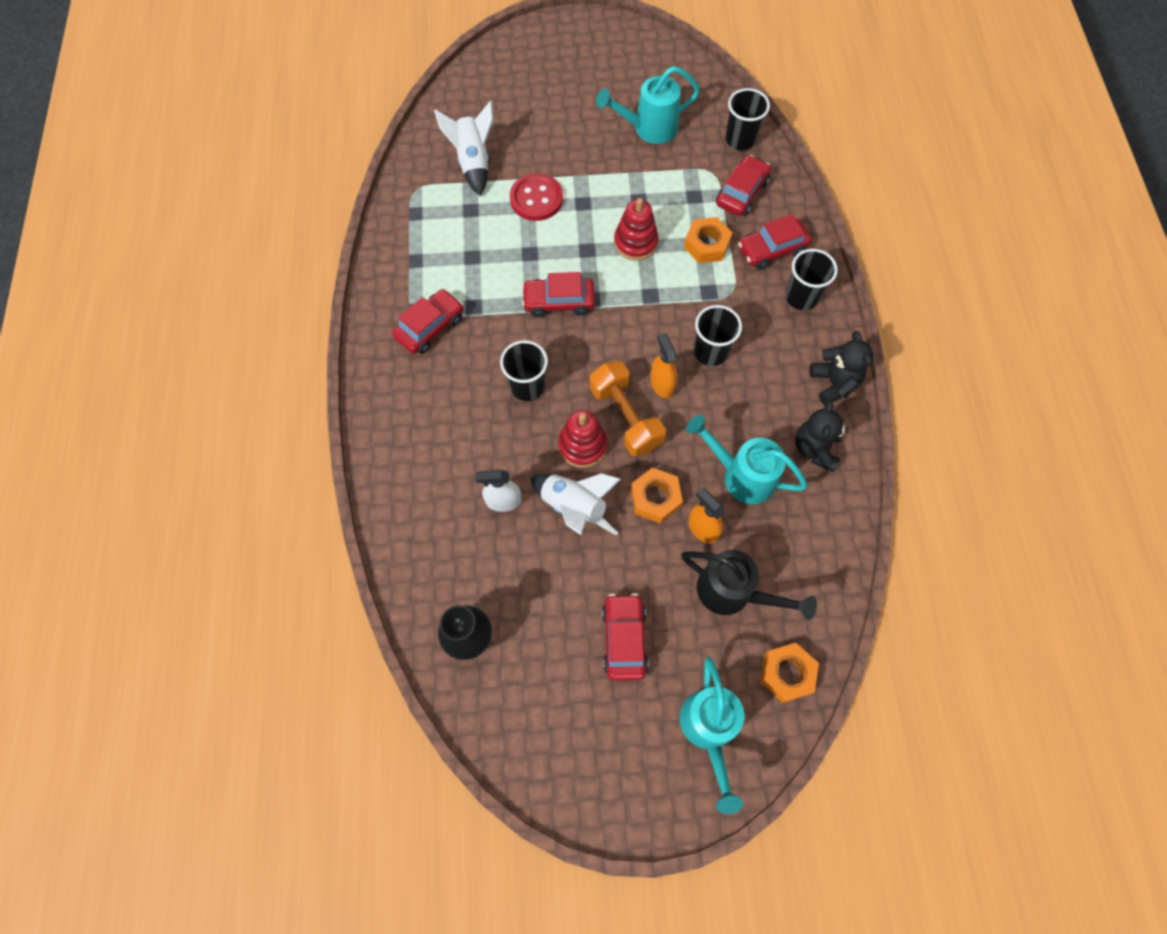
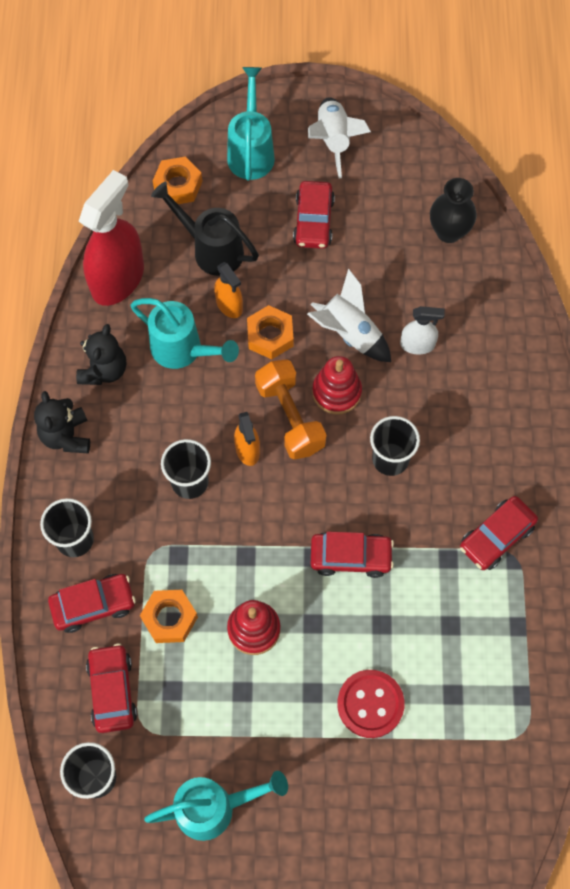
camera: 175 degrees left, 0 degrees up
white rocket [434,101,493,196] -> white rocket moved to [308,97,371,178]
red car [716,155,771,216] -> red car turned 135 degrees clockwise [86,644,137,733]
none -> red spray bottle [79,170,144,306]

